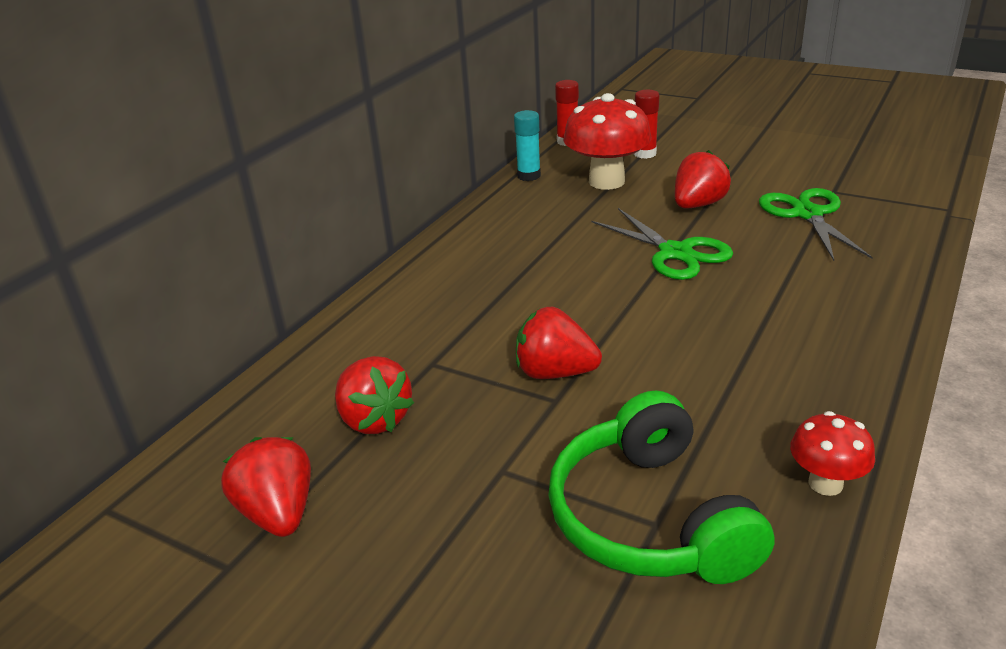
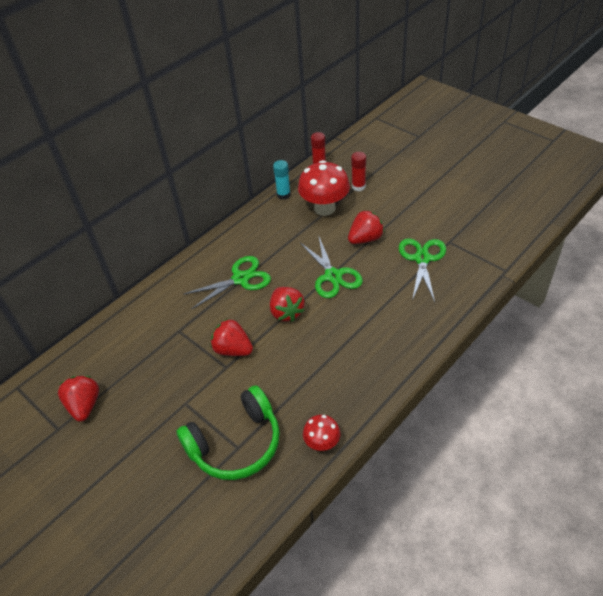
camera: 15 degrees right, 15 degrees up
red strawberry [335,356,414,434] -> red strawberry moved to [270,287,305,322]
green headphones [548,390,774,584] -> green headphones turned 120 degrees counterclockwise [177,385,280,480]
none -> green scissors [183,256,271,309]

